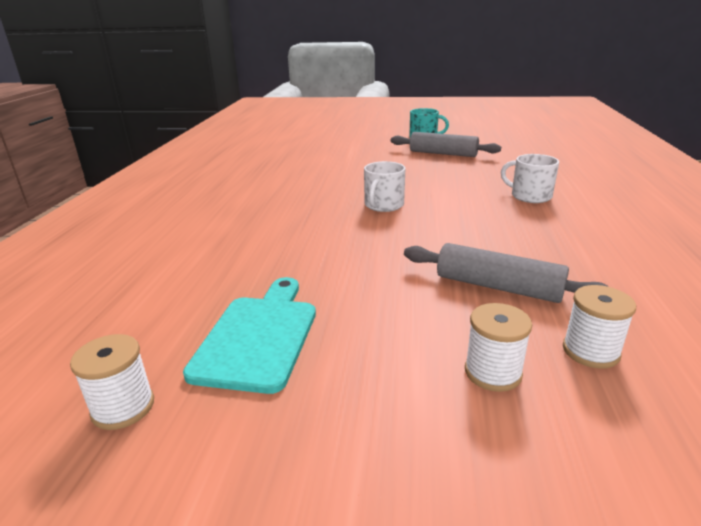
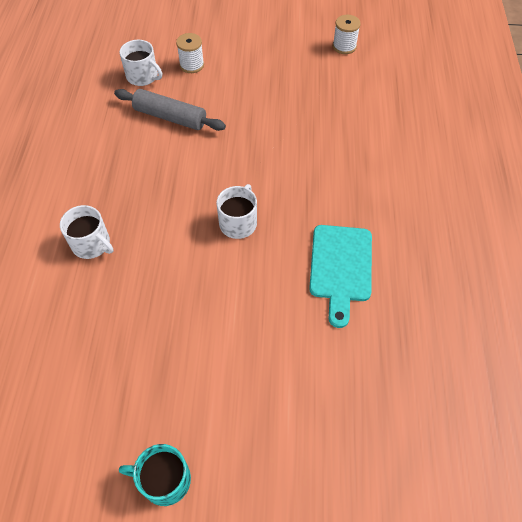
camera: 175 degrees right, 30 degrees up
turquoise cutting board [183,277,316,394] -> turquoise cutting board moved to [309,225,372,328]
grey rolling pin [391,132,501,157] -> none
white spool [563,285,636,369] -> white mug [120,40,162,86]

